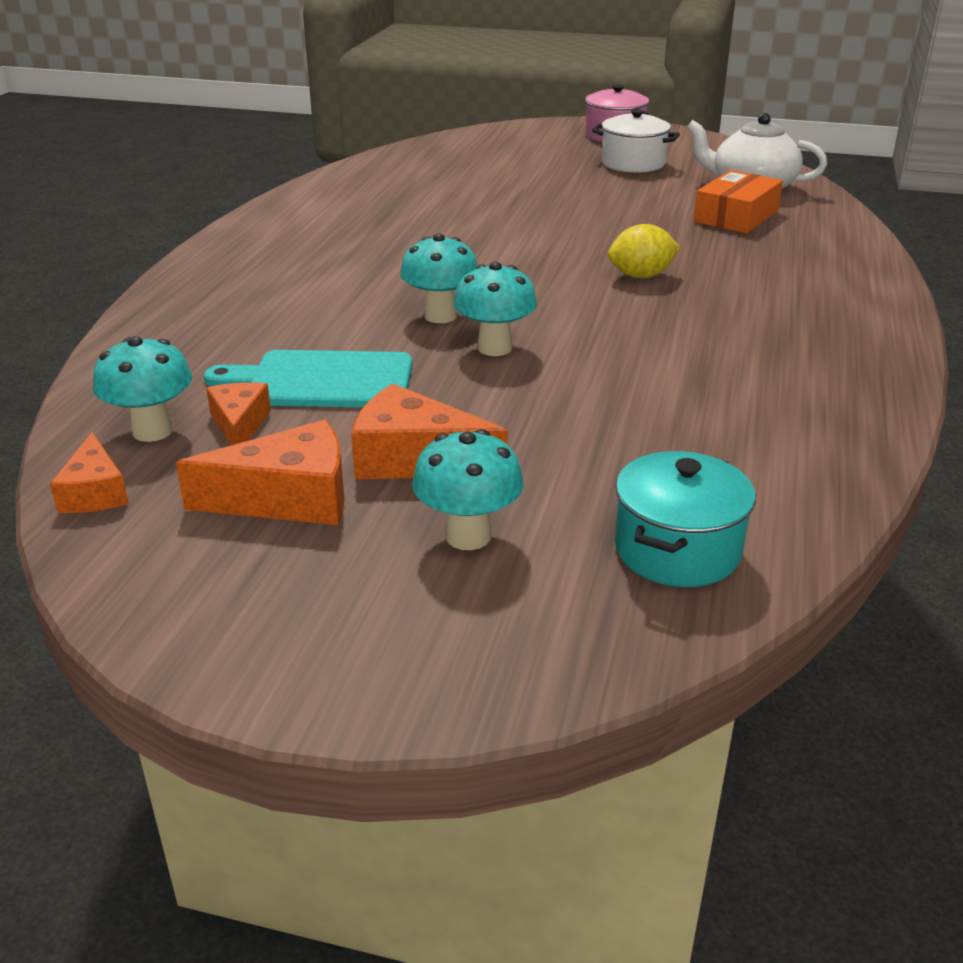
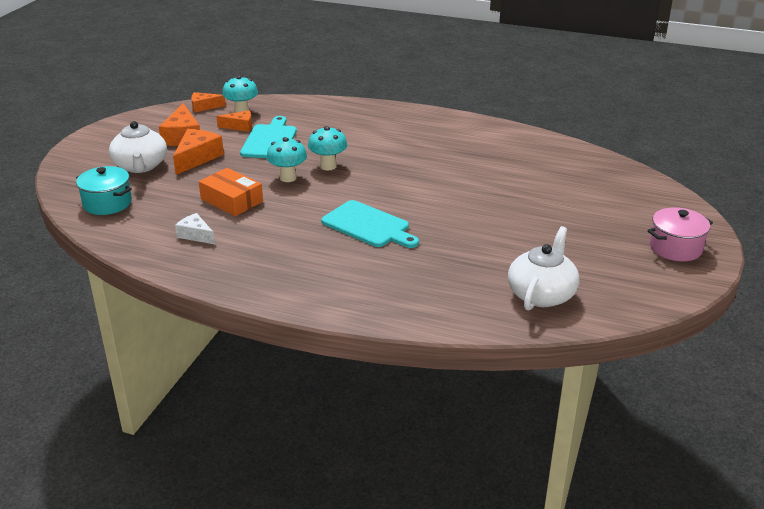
camera: 95 degrees right, 0 degrees up
turquoise mushroom [412,429,524,550] -> white teapot [109,121,167,173]
white pot [592,109,680,173] -> none
yellow lemon [608,224,680,278] -> turquoise cutting board [321,200,419,248]
orange box [694,170,783,233] -> orange box moved to [199,168,263,216]
none -> white cheese [175,213,215,244]

